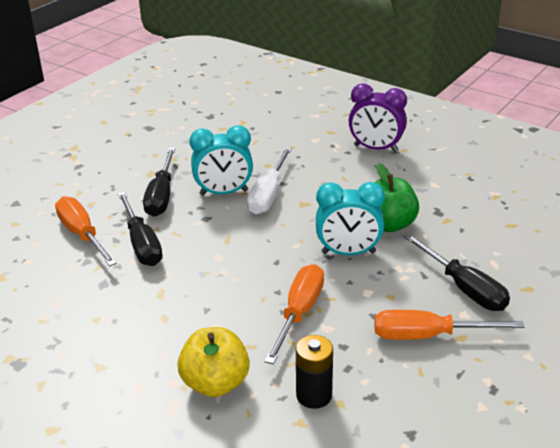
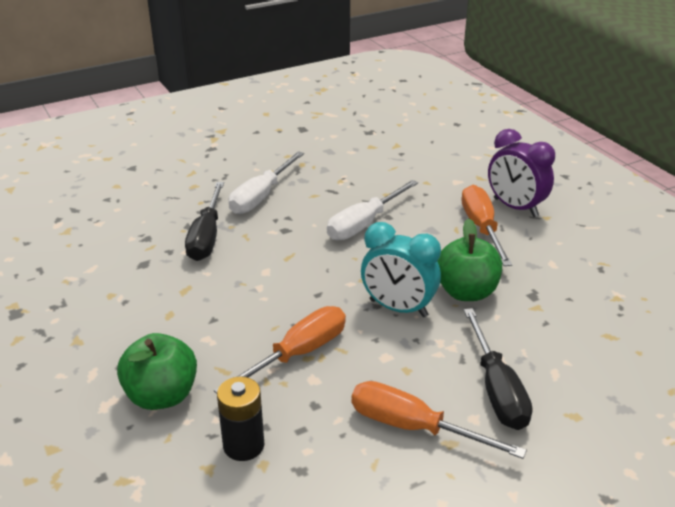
camera: 25 degrees right, 0 degrees up
orange screwdriver [55,196,117,266] -> orange screwdriver moved to [461,185,512,266]
black screwdriver [143,148,176,217] -> white screwdriver [229,151,304,214]
yellow apple [178,327,250,397] -> green apple [117,333,197,410]
turquoise clock [189,125,253,196] -> none

